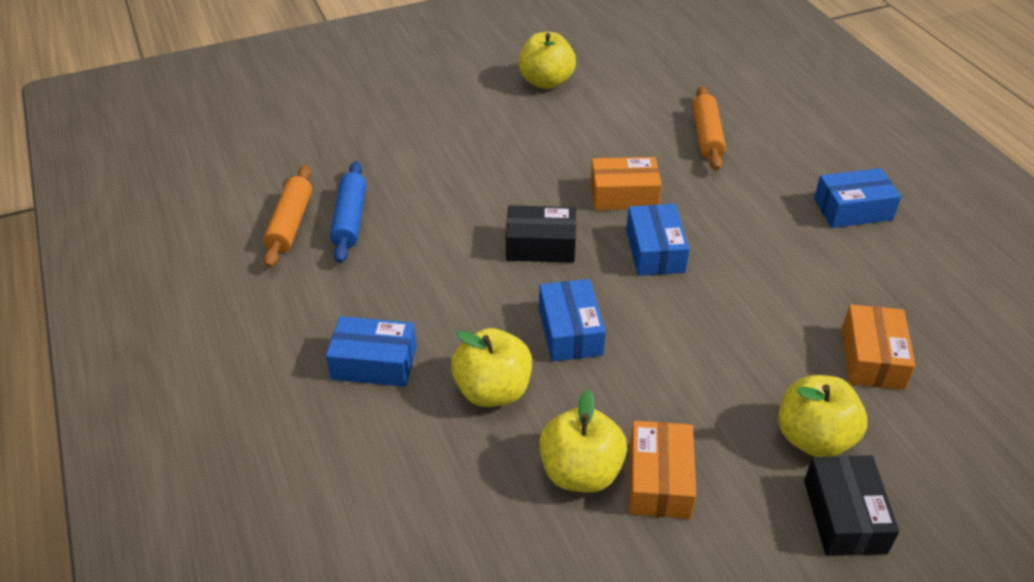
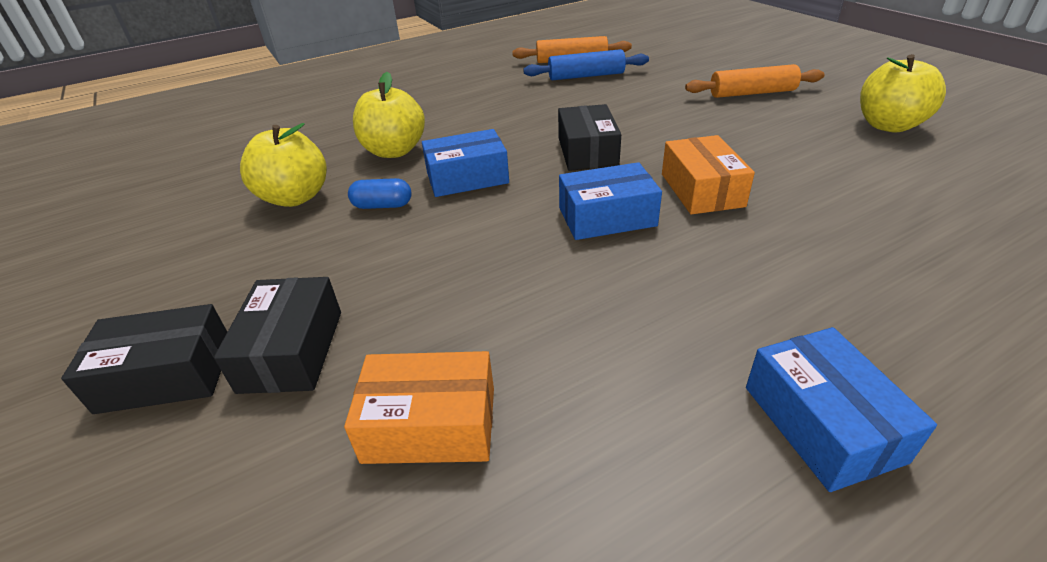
camera: 85 degrees right, 5 degrees down
blue box [326,316,417,387] -> none
orange box [629,421,696,519] -> none
orange rolling pin [692,86,726,171] -> orange rolling pin moved to [685,64,825,98]
yellow apple [778,375,868,457] -> black box [214,277,341,394]
none -> blue capsule [348,178,412,209]

